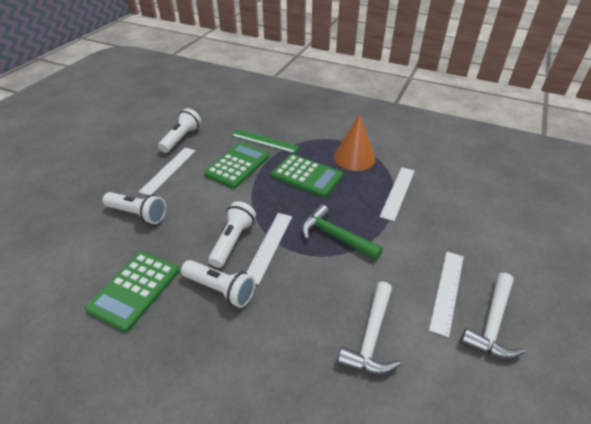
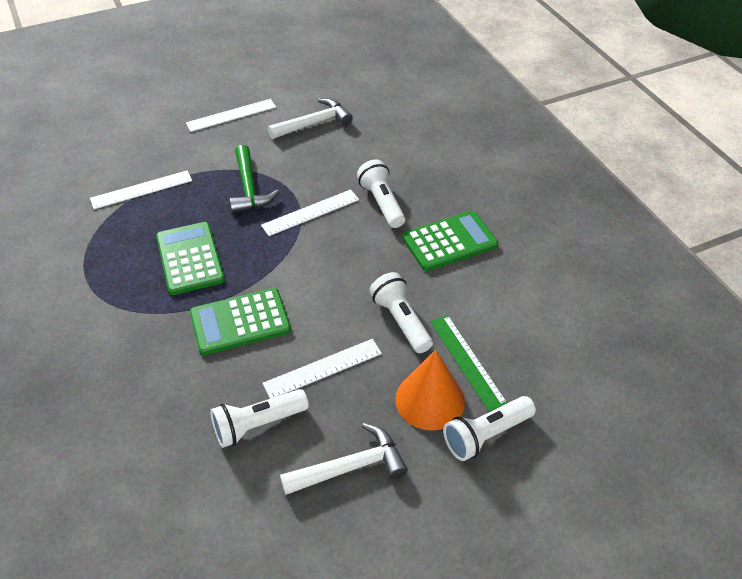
camera: 140 degrees left, 5 degrees up
white flashlight [208,201,256,268] -> white flashlight moved to [443,396,536,461]
green ruler [231,129,300,154] -> green ruler moved to [430,315,507,412]
orange cone [334,114,375,171] -> orange cone moved to [395,350,465,431]
white hammer [460,273,525,359] -> white hammer moved to [280,423,408,495]

